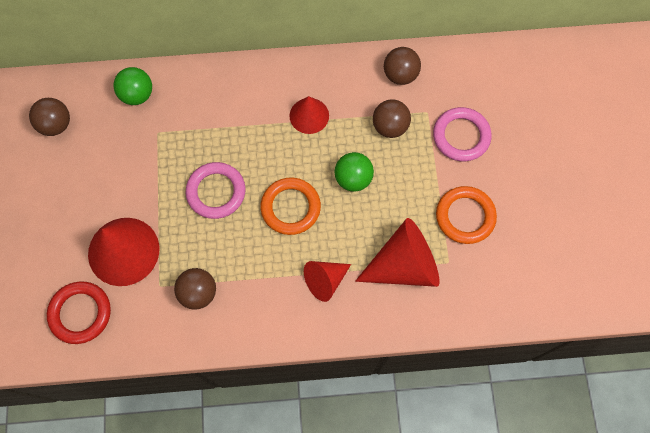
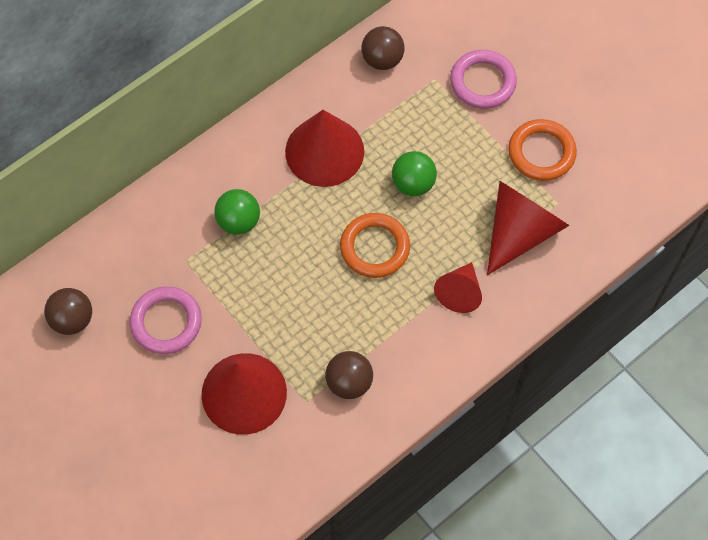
camera: 35 degrees left, 5 degrees down
red ring [47,282,111,344] -> none
green ball [114,67,152,105] -> green ball moved to [214,189,260,235]
pink ring [186,162,246,219] -> pink ring moved to [130,286,202,354]
red cone [290,96,329,134] -> red cone [285,110,364,187], size x1.69
brown ball [373,99,411,138] -> none

